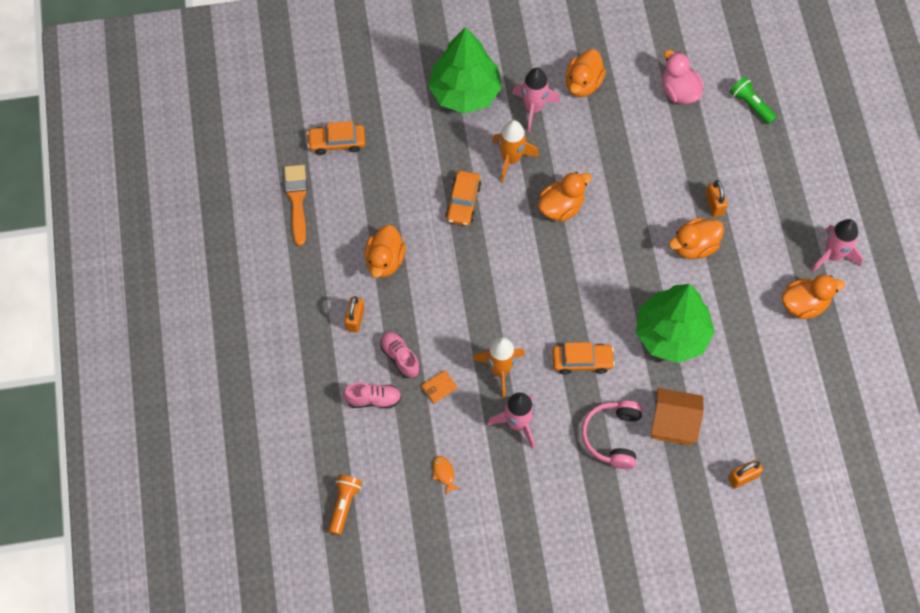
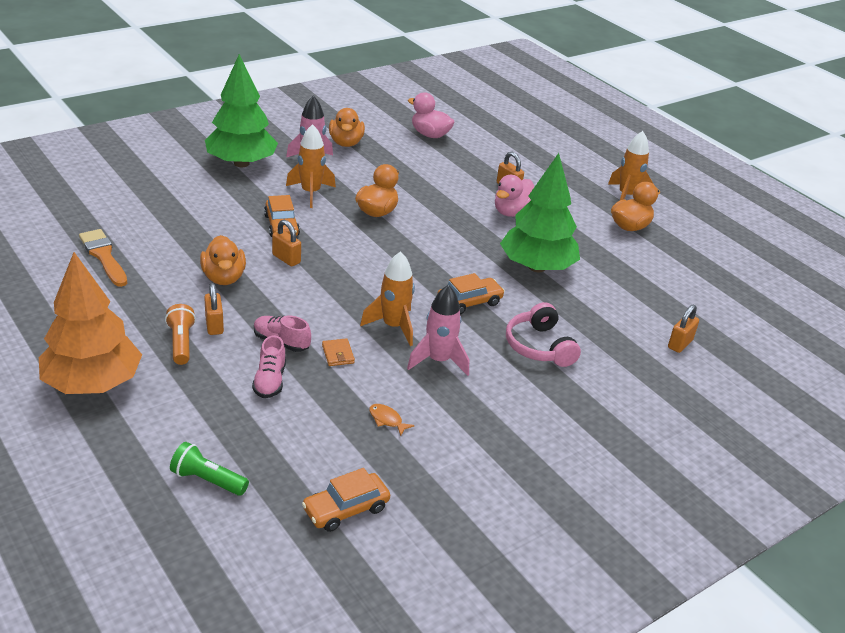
camera: 30 degrees left, 30 degrees down
orange car [307,121,365,155] -> orange car moved to [302,468,390,532]
orange flashlight [328,475,362,535] -> orange flashlight moved to [165,304,196,365]
pink shoe [343,383,402,408] -> pink shoe turned 120 degrees clockwise [252,335,286,398]
orange wallet [421,370,457,404] -> orange wallet turned 45 degrees counterclockwise [322,338,355,366]
orange house [651,388,704,445] -> none
orange duck [669,218,724,259] -> pink duck [495,175,534,217]
green flashlight [730,77,777,124] -> green flashlight moved to [170,442,249,496]
pink rocket [811,219,863,273] -> orange rocket [608,131,653,200]
none -> orange tree [39,252,142,394]
none -> orange padlock [272,220,301,267]

